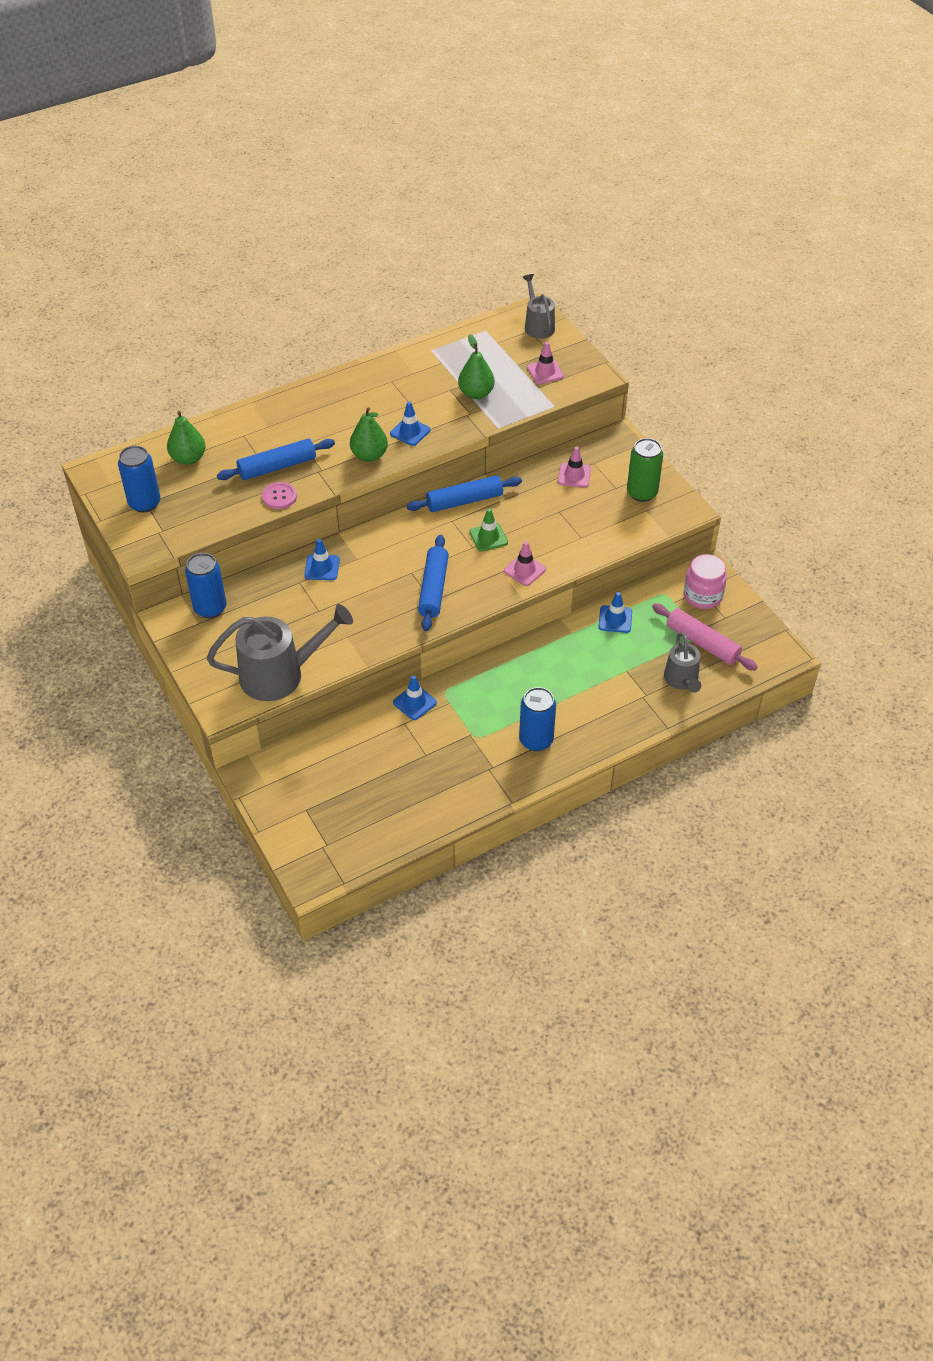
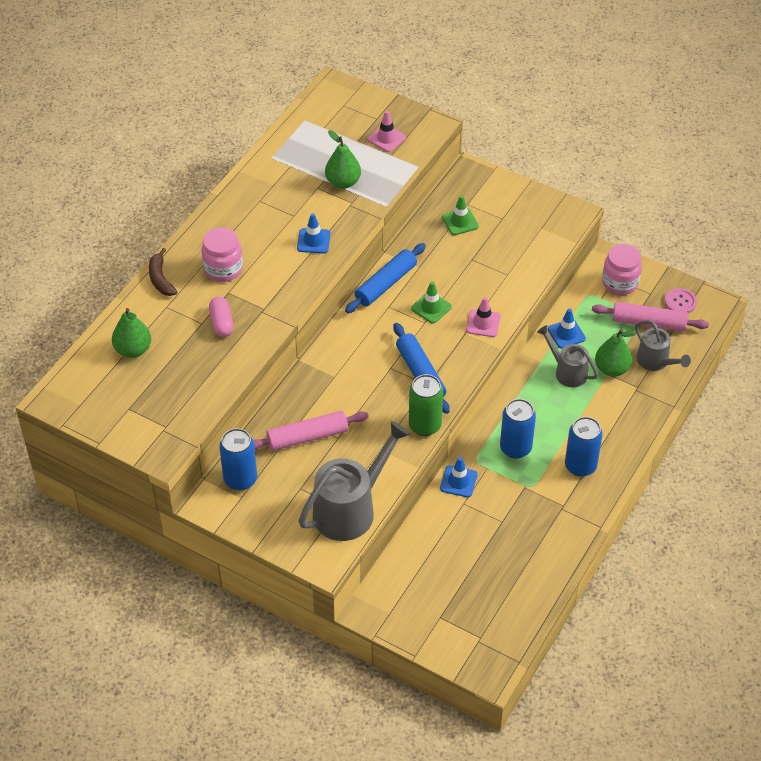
camera: 30 degrees left, 0 degrees up
blue can [118,446,160,513] -> blue can moved to [500,399,536,459]
blue rolling pin [217,439,335,480] -> pink capsule [209,297,234,337]
pink button [262,482,297,509] -> pink button moved to [665,288,697,313]
blue traffic cone [304,539,340,580] -> none
green pear [350,408,388,462] -> green pear moved to [595,329,636,377]
grey watering can [523,274,555,339] -> grey watering can moved to [537,325,598,387]
pink traffic cone [558,446,591,488] -> green traffic cone [442,195,479,235]
green can [627,438,663,502] -> green can moved to [409,374,443,436]
none -> brown banana [149,248,177,296]
none -> pink jar [201,227,243,282]
none -> pink rolling pin [253,411,369,451]

